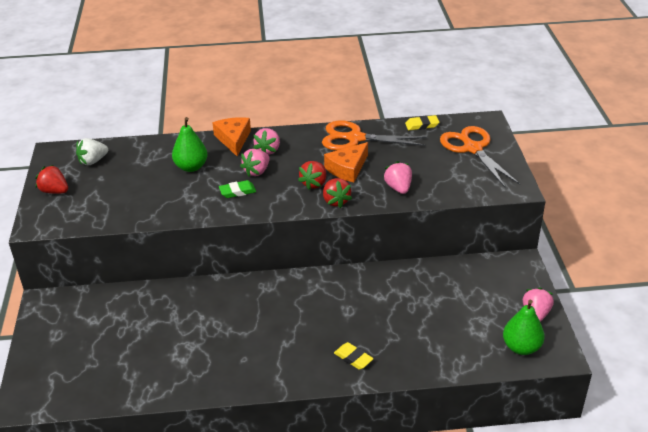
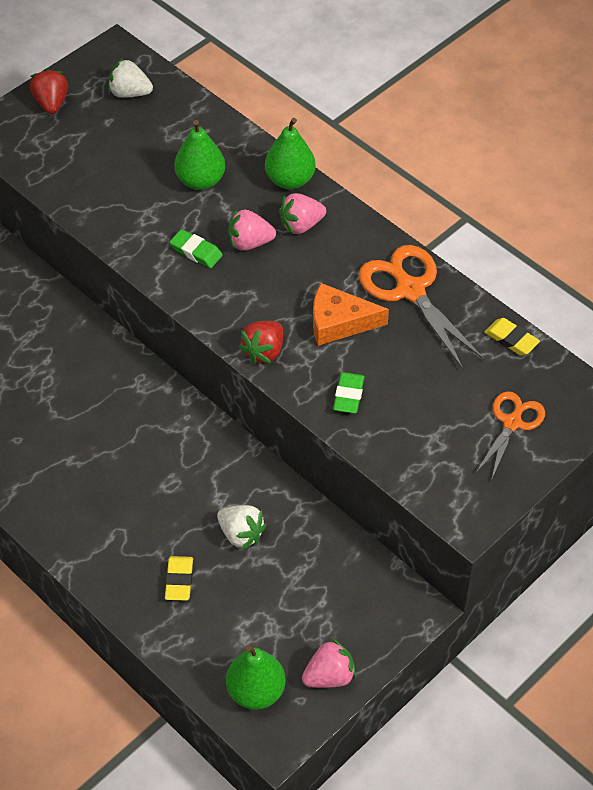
camera: 50 degrees right, 15 degrees up
orange cheese [212,117,251,156] -> green pear [265,118,315,189]
red strawberry [298,161,326,190] -> none
yellow eraser [334,342,374,370] -> yellow eraser moved to [165,556,193,601]
pink strawberry [384,161,412,194] -> green eraser [333,372,365,414]
orange scissors [440,126,520,188] -> orange scissors [475,391,545,481], size x0.62
none -> white strawberry [217,505,267,550]

